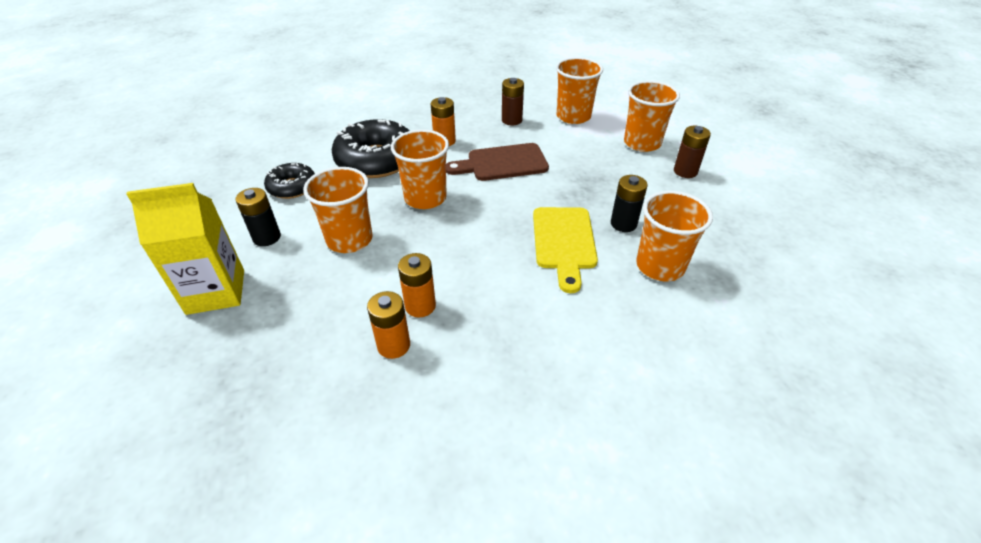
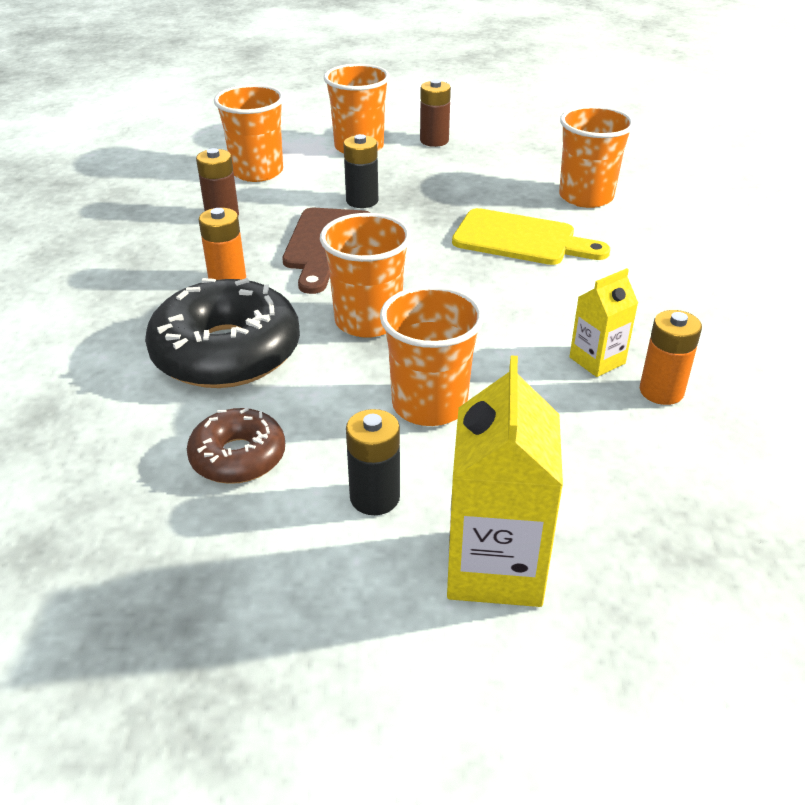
camera: 70 degrees left, 5 degrees down
black donut [264,163,315,199] -> brown donut [187,408,285,484]
orange battery [398,253,436,317] -> yellow carton [570,268,638,377]
black battery [611,175,648,232] -> black battery moved to [343,134,378,208]

